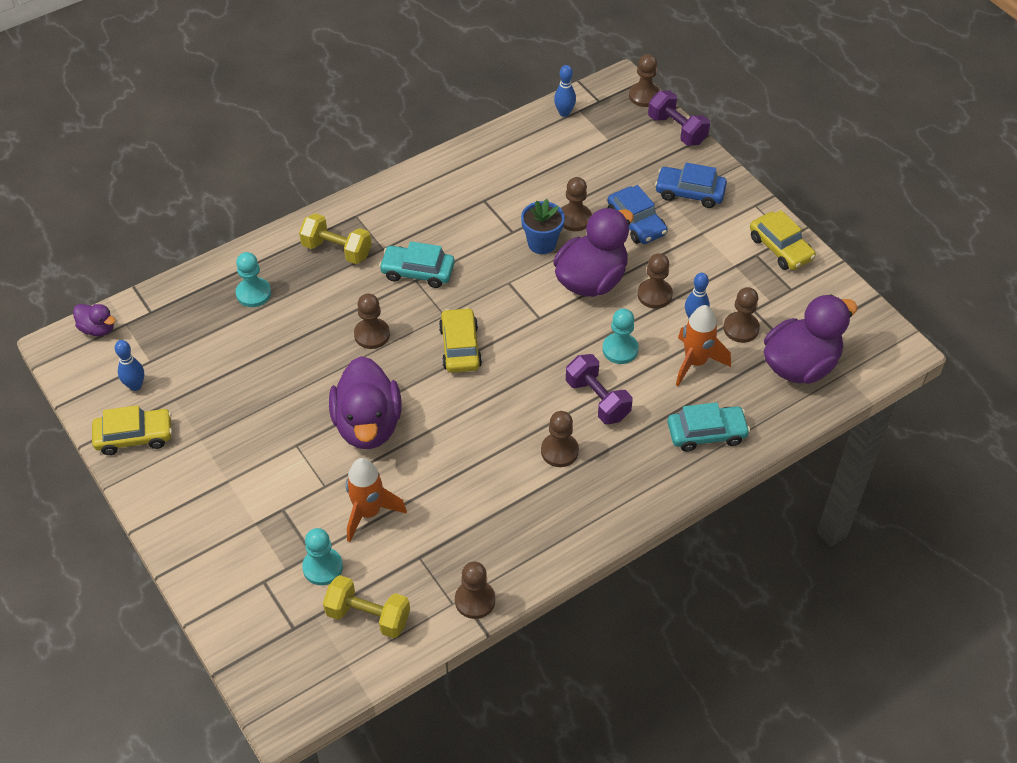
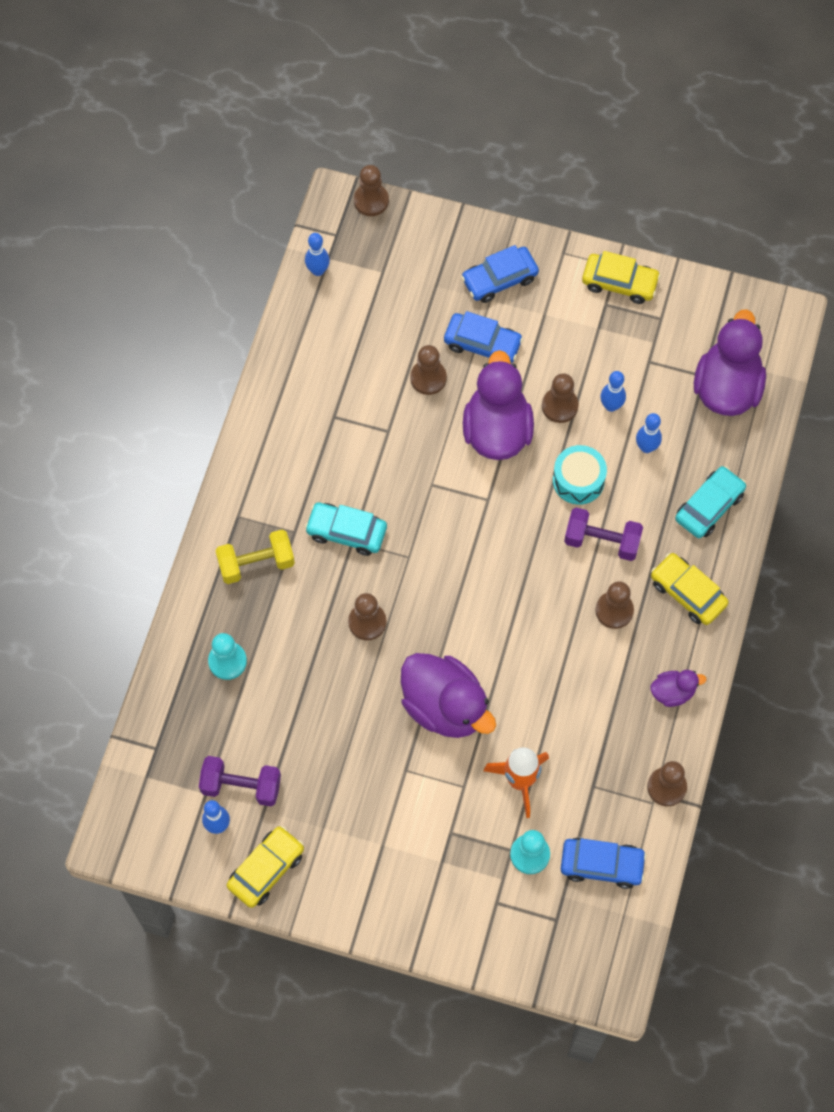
camera: 40 degrees left, 15 degrees up
purple duck [73,304,115,336] -> purple duck moved to [650,670,707,707]
yellow dumbbell [323,575,410,638] -> blue car [561,838,647,889]
turquoise car [379,241,455,288] -> turquoise car turned 45 degrees clockwise [305,502,387,556]
yellow car [439,307,482,373] -> yellow car moved to [651,553,729,625]
blue flower pot [521,199,565,254] -> none
turquoise pawn [602,308,639,364] -> turquoise drum [553,445,607,505]
purple dumbbell [648,91,710,146] -> purple dumbbell moved to [199,756,281,806]
orange rocket [676,305,731,386] -> blue bowling pin [636,413,662,453]
brown pawn [723,287,760,343] -> none

